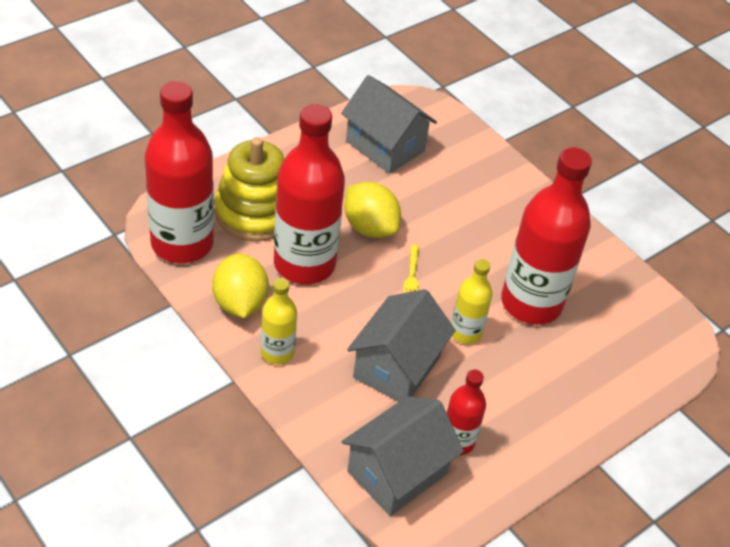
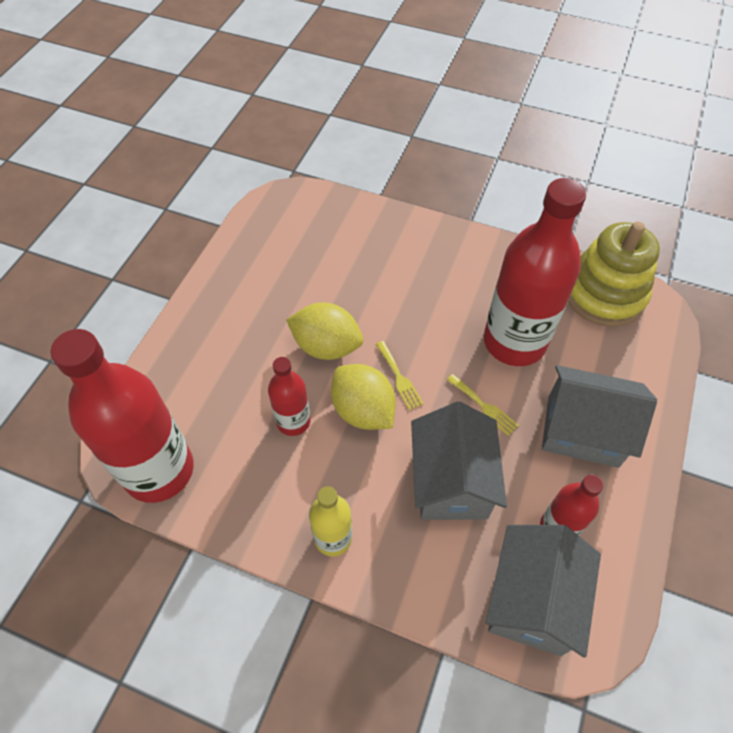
camera: 25 degrees left, 10 degrees up
yellow lemon [212,253,269,318] -> yellow lemon moved to [331,364,396,430]
yellow stacking toy [215,137,284,241] -> yellow stacking toy moved to [568,221,660,327]
red bottle [274,104,345,284] -> red bottle [268,357,311,436], size x0.50
grey house [341,75,437,174] -> grey house moved to [542,365,657,468]
yellow bottle [451,259,492,344] -> yellow fork [447,374,519,436]

